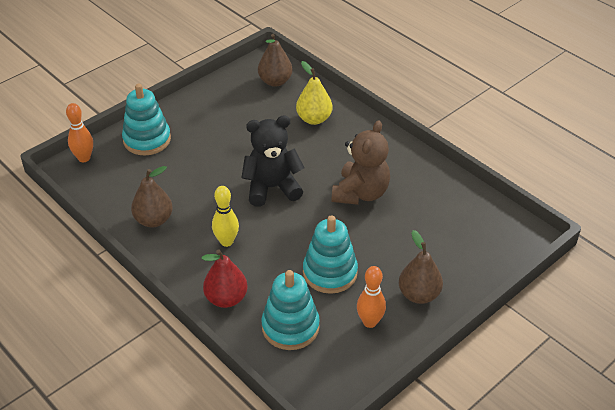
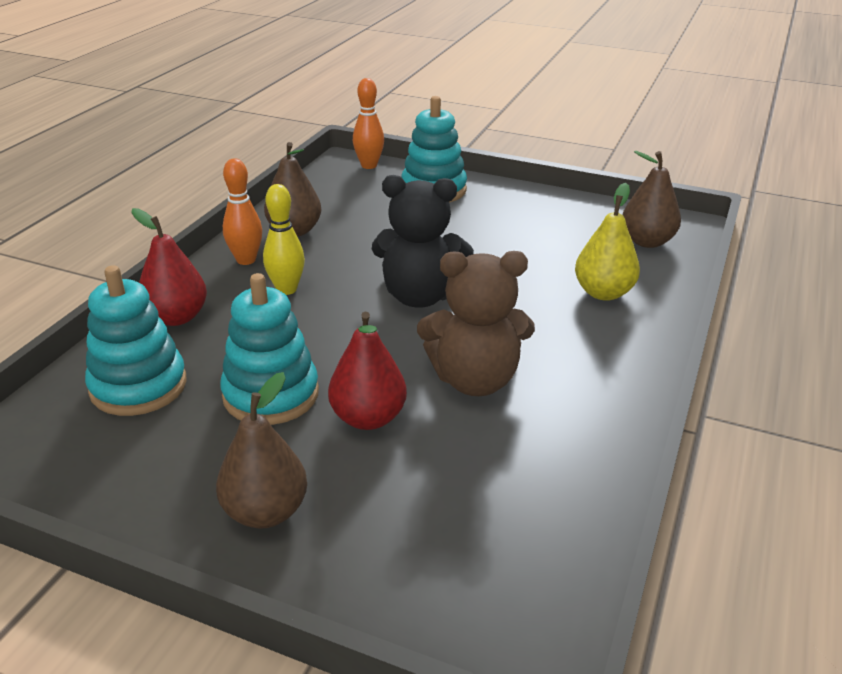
camera: 65 degrees right, 10 degrees down
black teddy bear [241,116,304,207] -> black teddy bear turned 135 degrees clockwise [372,175,474,307]
orange bowling pin [357,266,386,328] -> orange bowling pin moved to [223,158,262,265]
none -> red pear [328,312,407,430]

